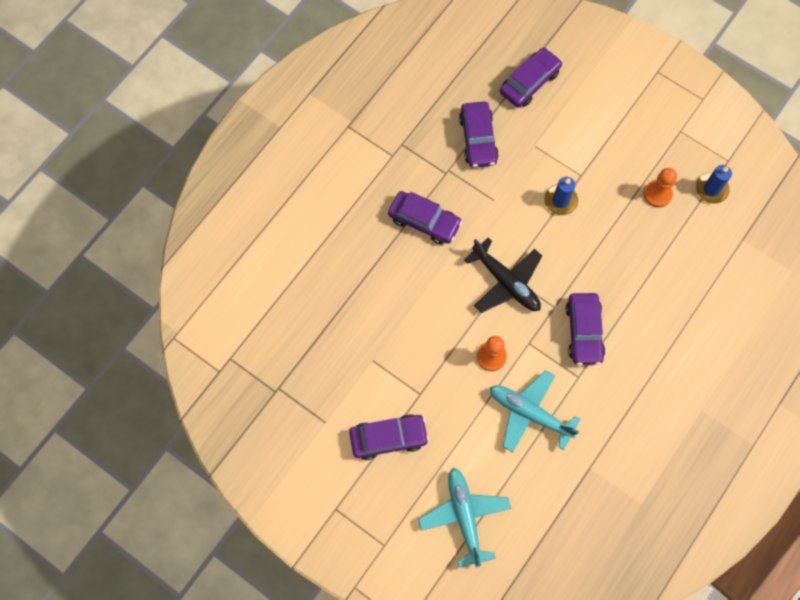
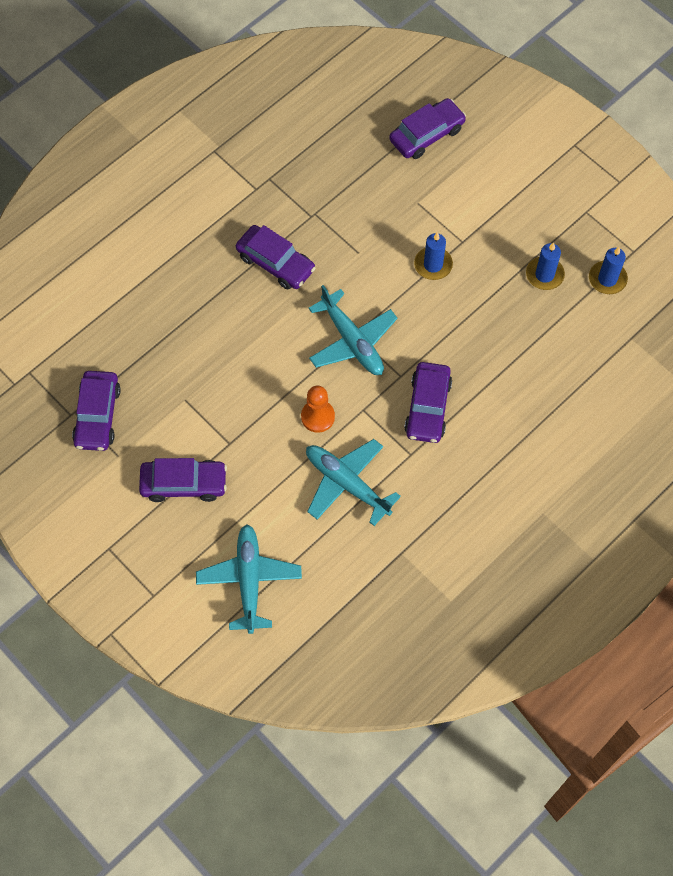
camera: 10 degrees right, 5 degrees down
purple car [459,101,499,168] -> purple car moved to [72,371,121,451]
black plane [464,238,542,313] -> turquoise plane [308,285,398,375]
orange pawn [644,168,677,207] -> blue candle [526,242,565,290]

